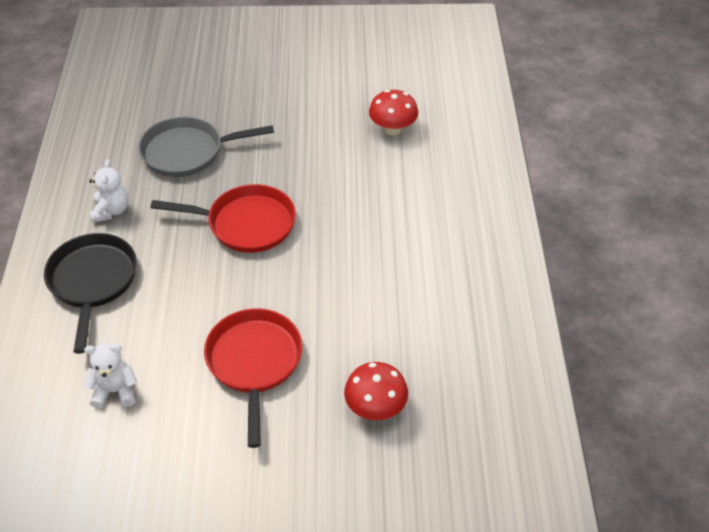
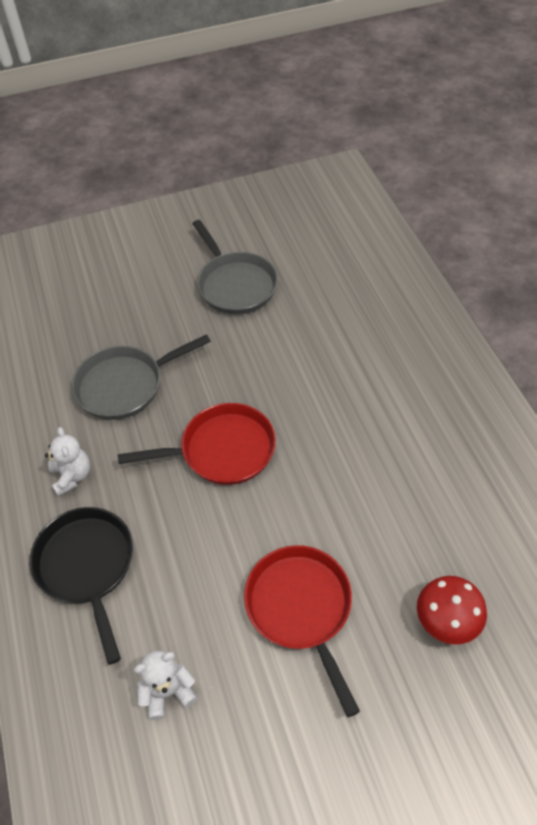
camera: 15 degrees left, 5 degrees up
red mushroom [369,90,418,135] -> none
none -> grey pan [192,220,278,314]

